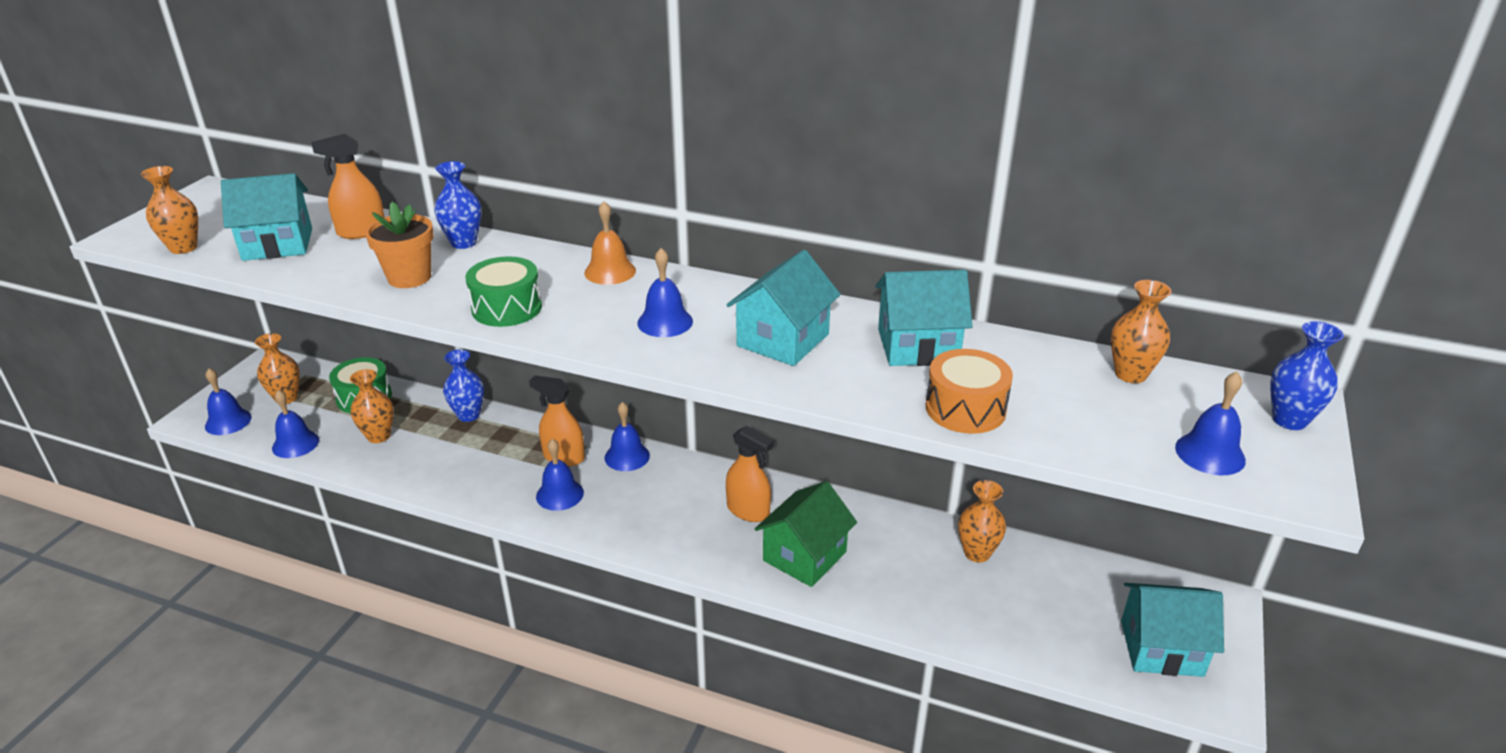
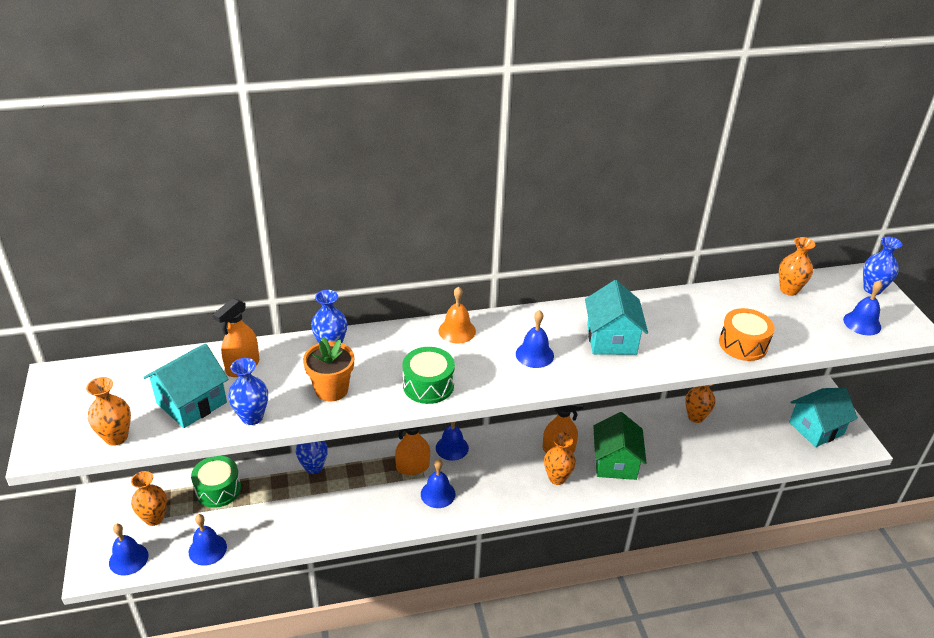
camera: 35 degrees left, 5 degrees up
orange vase [350,369,394,443] -> orange vase moved to [544,432,576,485]
turquoise house [876,270,973,366] -> none
none -> blue vase [228,358,268,425]

